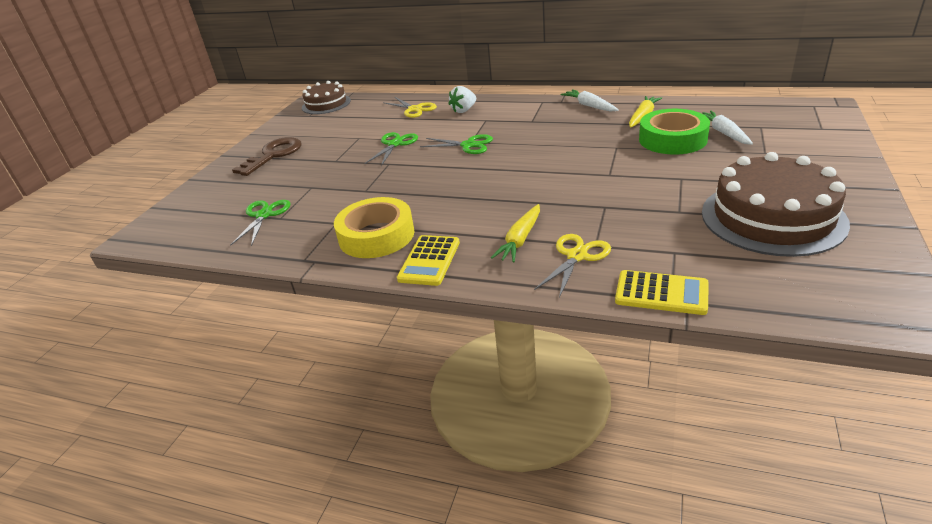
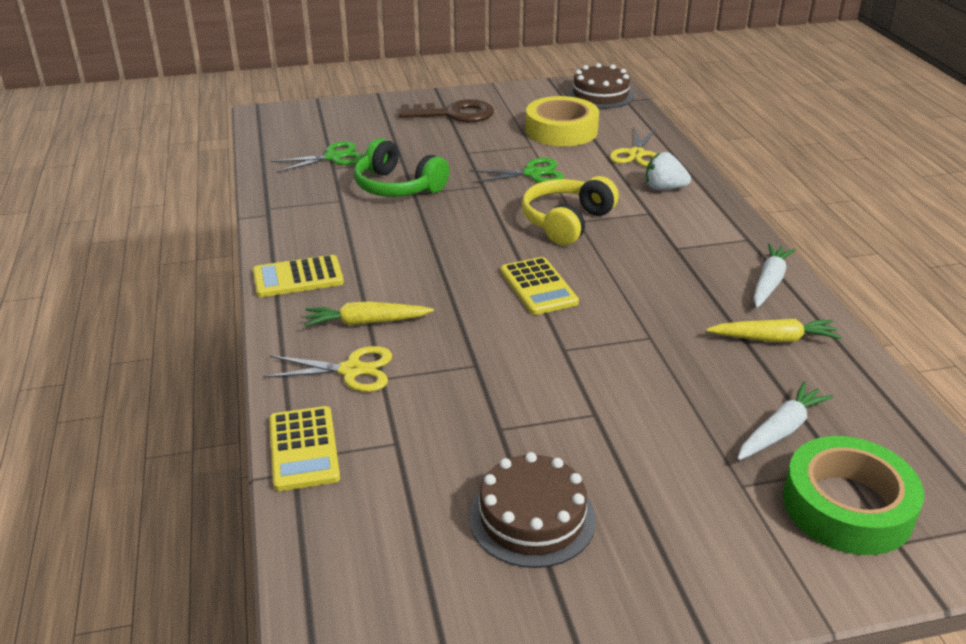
camera: 55 degrees right, 0 degrees up
yellow tape [334,197,415,258] -> yellow tape moved to [526,96,599,146]
green scissors [420,134,493,154] -> yellow headphones [521,176,619,245]
green tape [639,109,710,155] -> green tape moved to [783,436,924,555]
brown cake [702,152,850,257] -> brown cake [469,452,596,568], size x0.61
none -> green headphones [354,138,449,197]
none -> yellow calculator [501,257,579,315]

